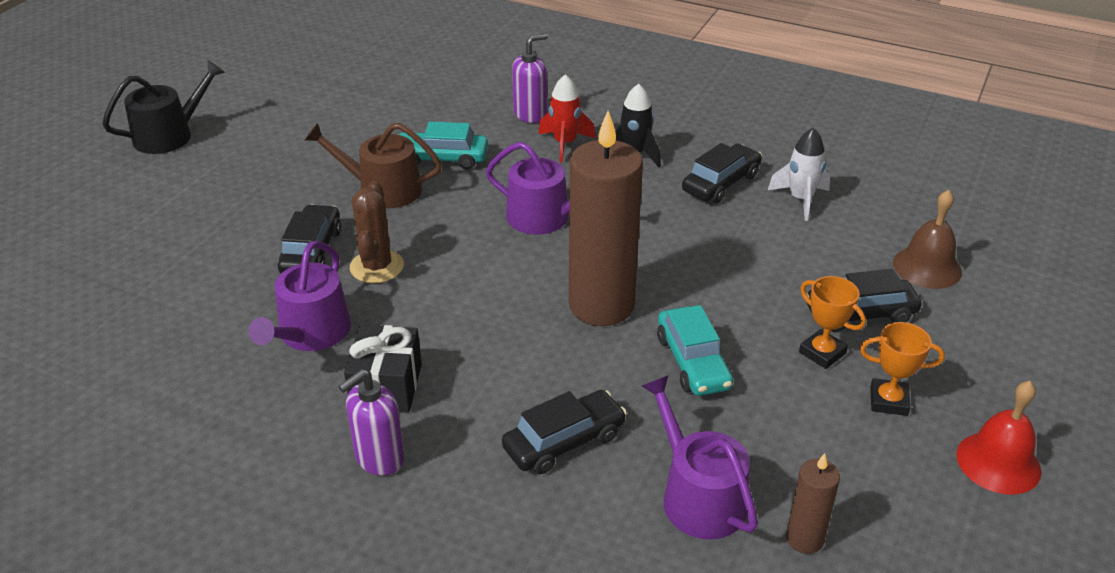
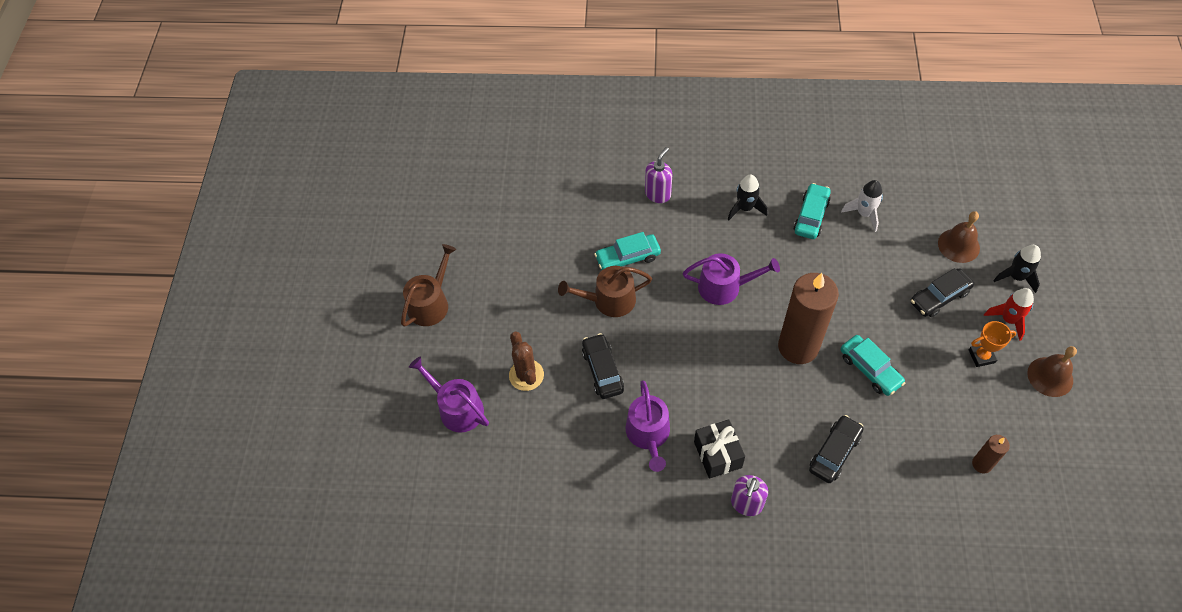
camera: 20 degrees left, 20 degrees up
black watering can [102,60,225,154] -> brown watering can [401,244,456,327]
brown cactus [350,181,404,283] -> brown cactus moved to [509,331,544,391]
red rocket [539,74,595,162] -> red rocket moved to [984,288,1034,341]
purple watering can [642,376,758,539] -> purple watering can moved to [409,356,489,433]
black car [682,143,762,203] -> turquoise car [794,183,831,239]
orange trophy [799,276,866,369] -> none
red bell [956,381,1041,494] -> brown bell [1027,346,1077,397]
none -> black rocket [993,245,1041,293]

